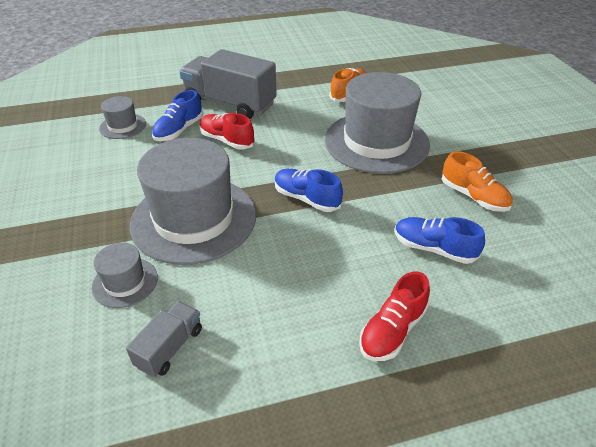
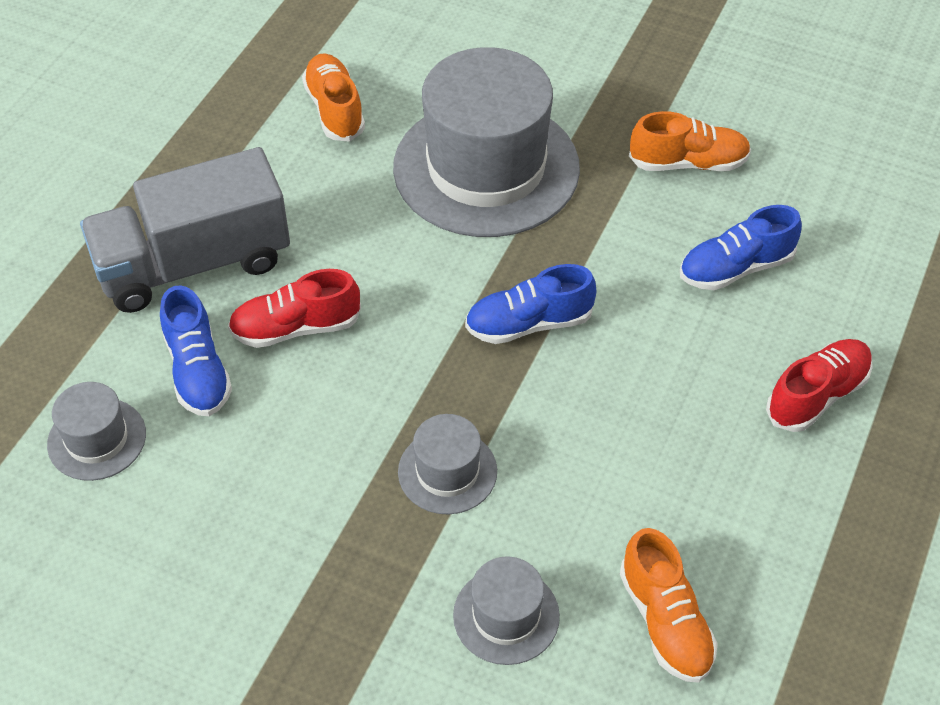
camera: 50 degrees left, 10 degrees up
grey truck [126,301,202,377] -> orange shoe [620,528,718,683]
grey hat [130,138,256,265] -> grey hat [398,414,497,514], size x0.45
red shoe [359,272,430,361] -> red shoe turned 120 degrees counterclockwise [766,339,873,432]

